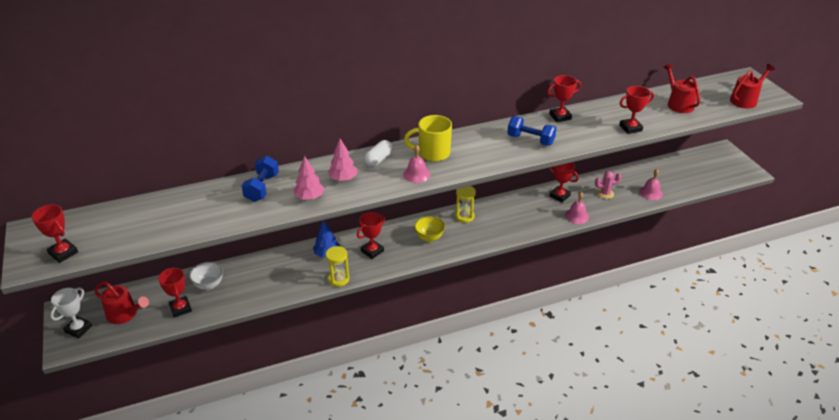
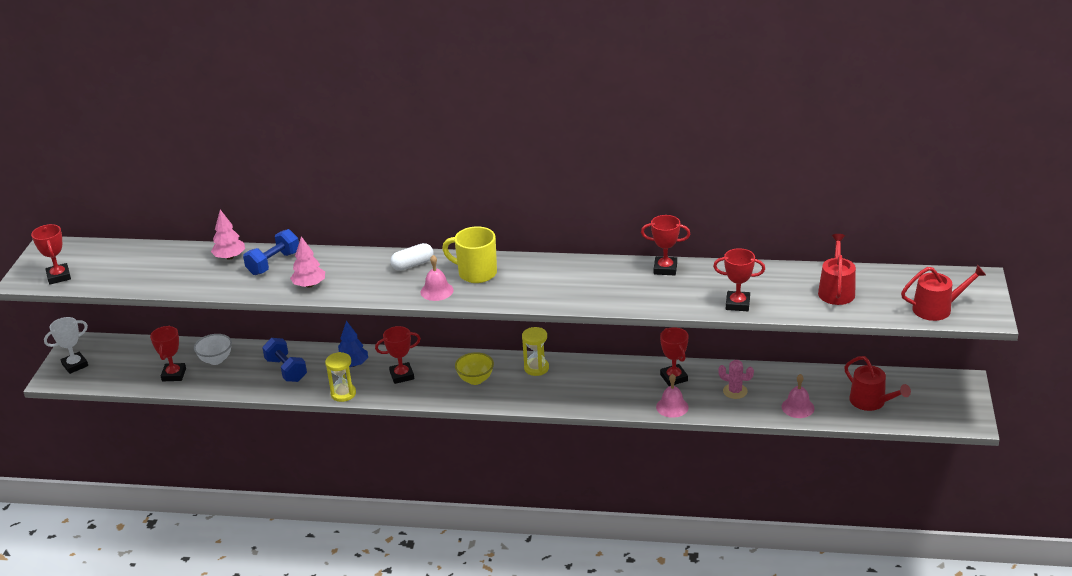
camera: 30 degrees right, 5 degrees down
red watering can [95,281,149,324] -> red watering can moved to [844,356,911,411]
pink tree [328,139,357,181] -> pink tree moved to [211,210,245,260]
blue dumbbell [507,116,557,146] -> blue dumbbell moved to [262,338,307,382]

